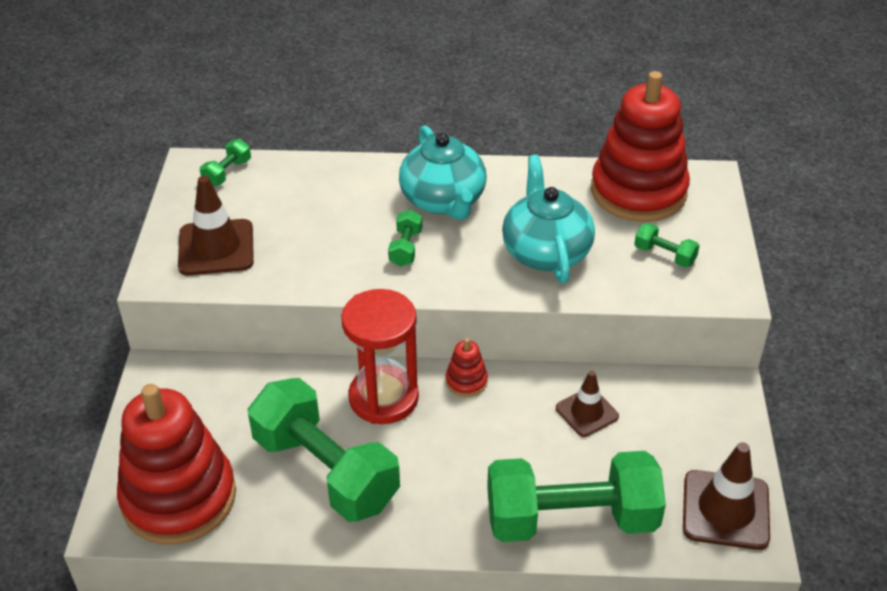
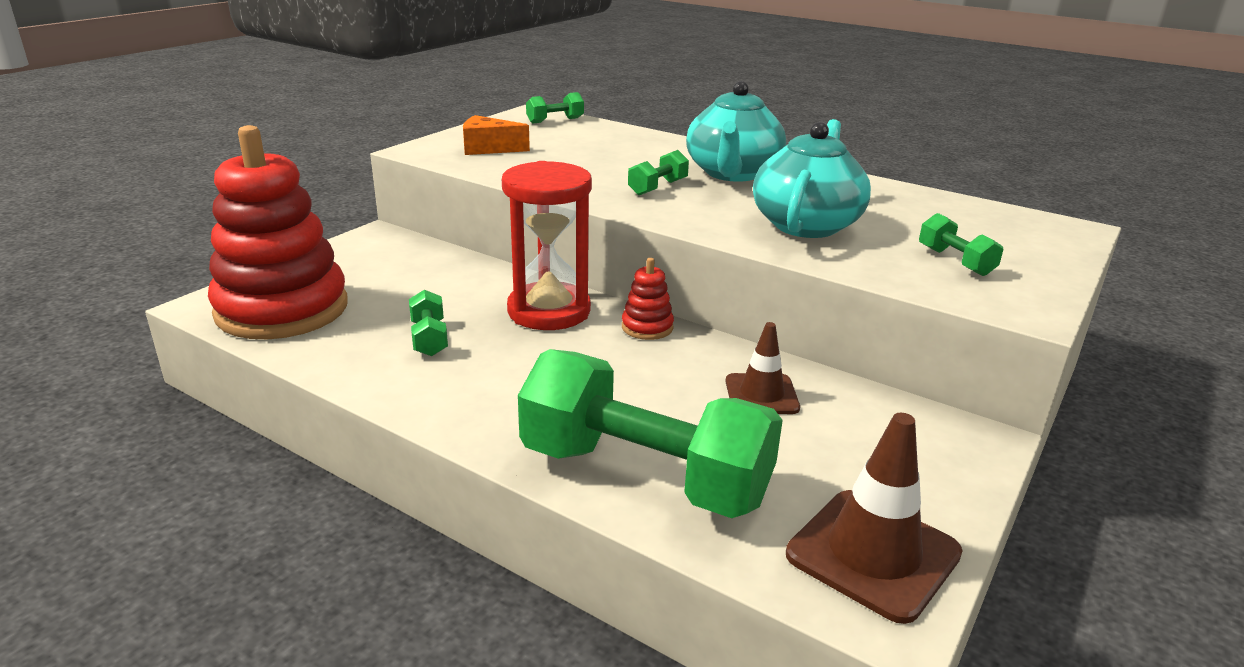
camera: 30 degrees right, 15 degrees down
brown traffic cone [178,176,254,276] -> orange cheese [463,115,530,155]
green dumbbell [248,378,400,522] -> green dumbbell [409,290,448,356], size x0.41
red stacking toy [591,71,690,222] -> none

